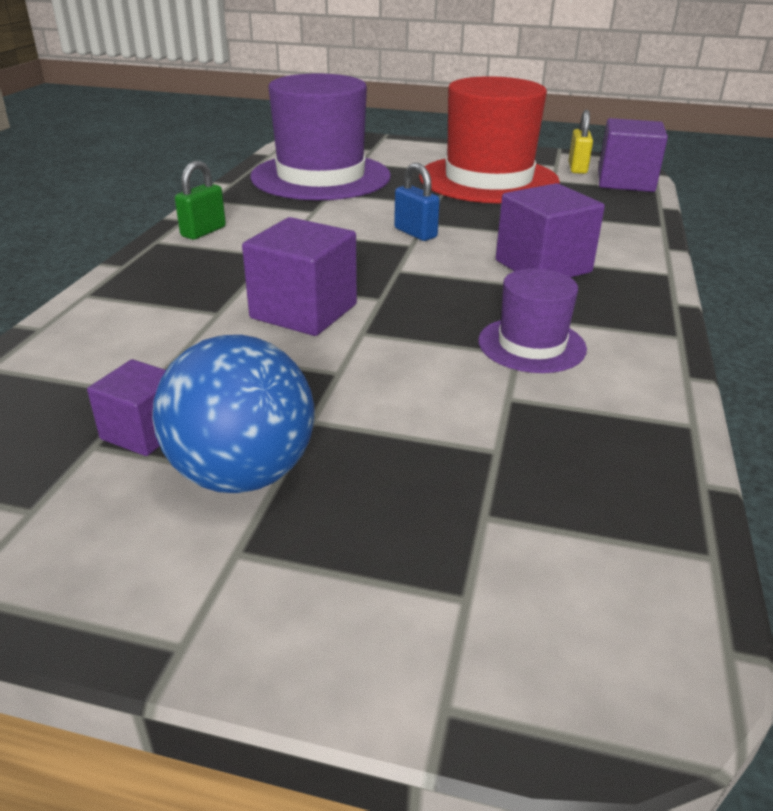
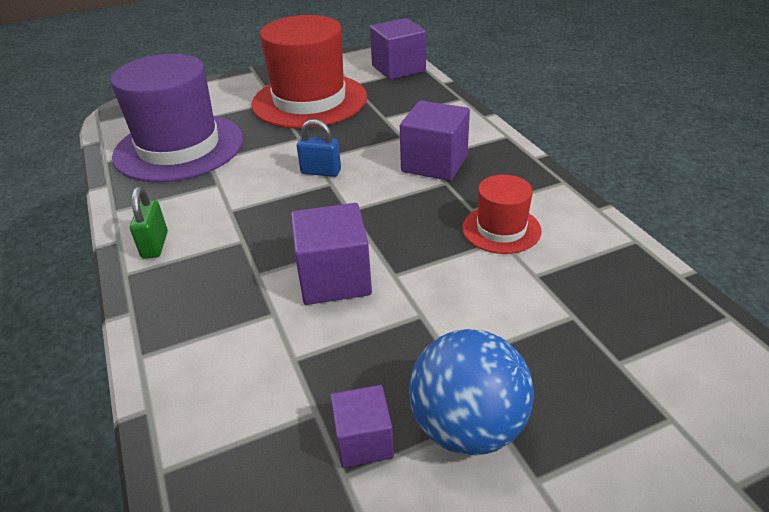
camera: 35 degrees left, 5 degrees up
purple hat [478,269,587,373] -> red hat [462,175,541,254]
yellow padlock [569,110,593,174] -> none

